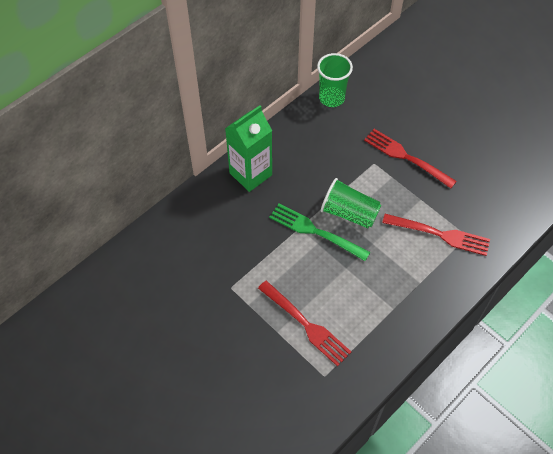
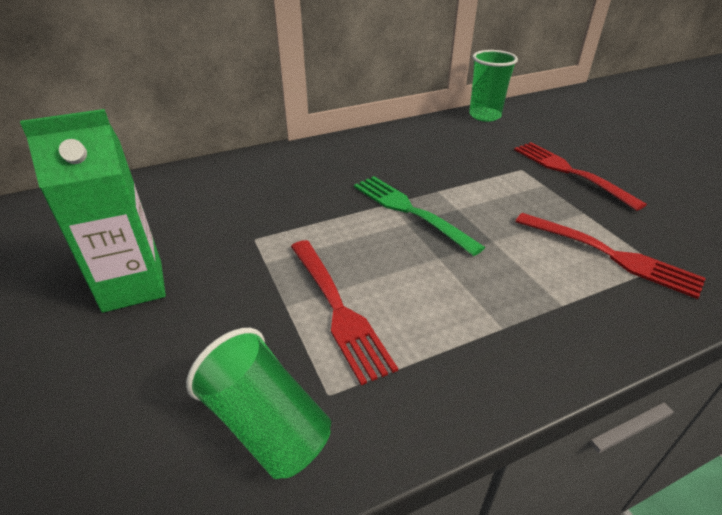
camera: 20 degrees right, 20 degrees down
green carton [225,105,272,192] -> green carton moved to [20,109,166,313]
green cup [321,178,381,228] -> green cup moved to [186,328,331,479]

